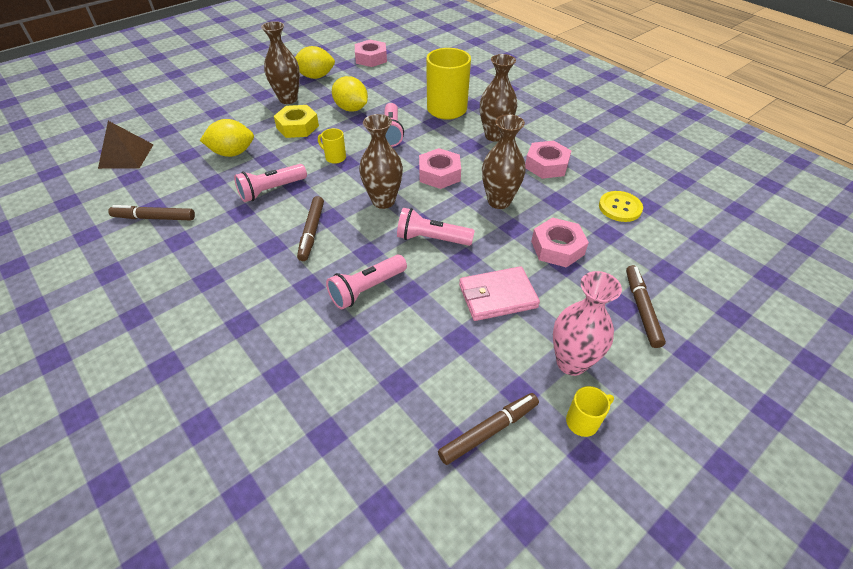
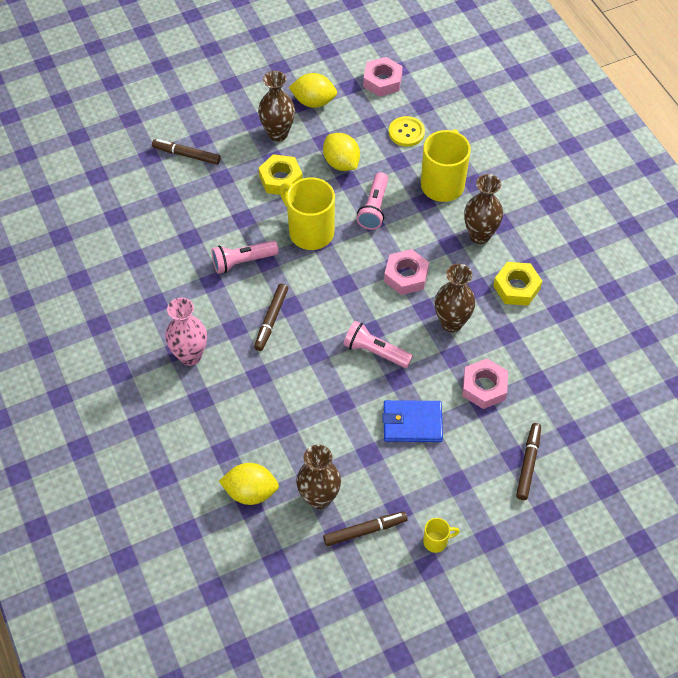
camera: 15 degrees right, 10 degrees up
brown pyramid [98,121,154,169] -> none
brown marker [108,205,195,220] -> brown marker moved to [152,139,221,165]
yellow lemon [200,119,254,157] -> yellow lemon moved to [219,463,279,505]
yellow mug [318,128,346,164] -> yellow mug [280,177,335,250], size x2.17
pink flashlight [326,255,407,310] -> none
brown vase [359,114,403,209] -> brown vase moved to [296,445,341,509]
pink wallet [459,266,540,321] -> blue wallet [382,400,443,442]
pink nut [525,141,571,179] -> yellow nut [493,262,542,306]
pink vase [553,271,622,376] -> pink vase moved to [165,298,207,366]
yellow button [599,191,643,222] -> yellow button moved to [389,116,425,147]

